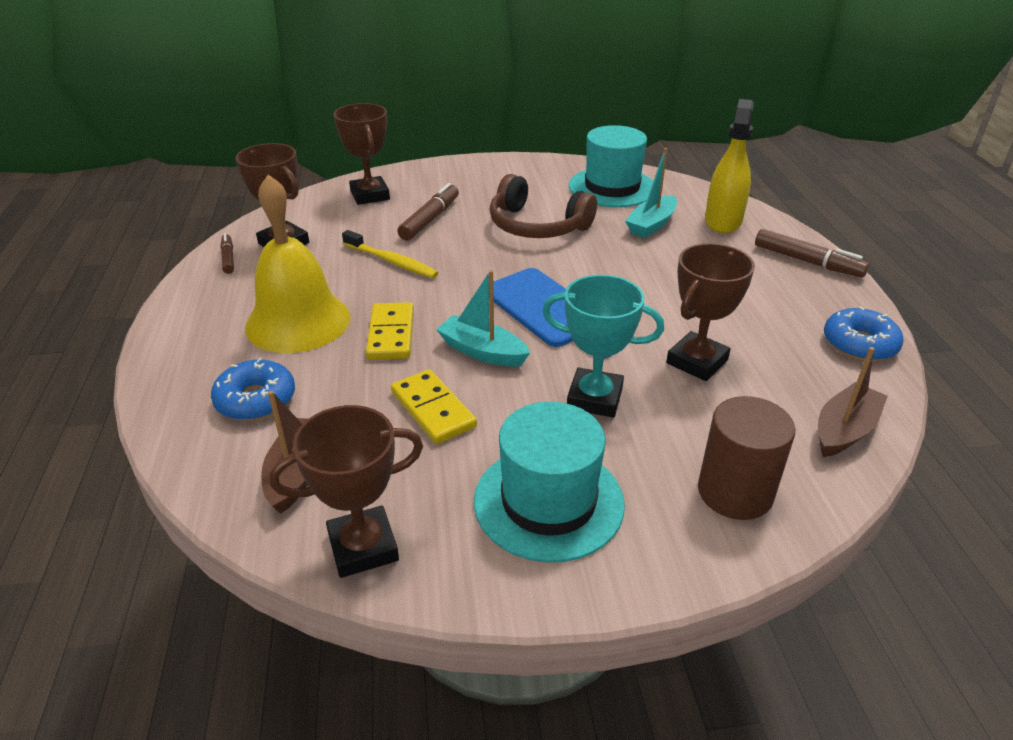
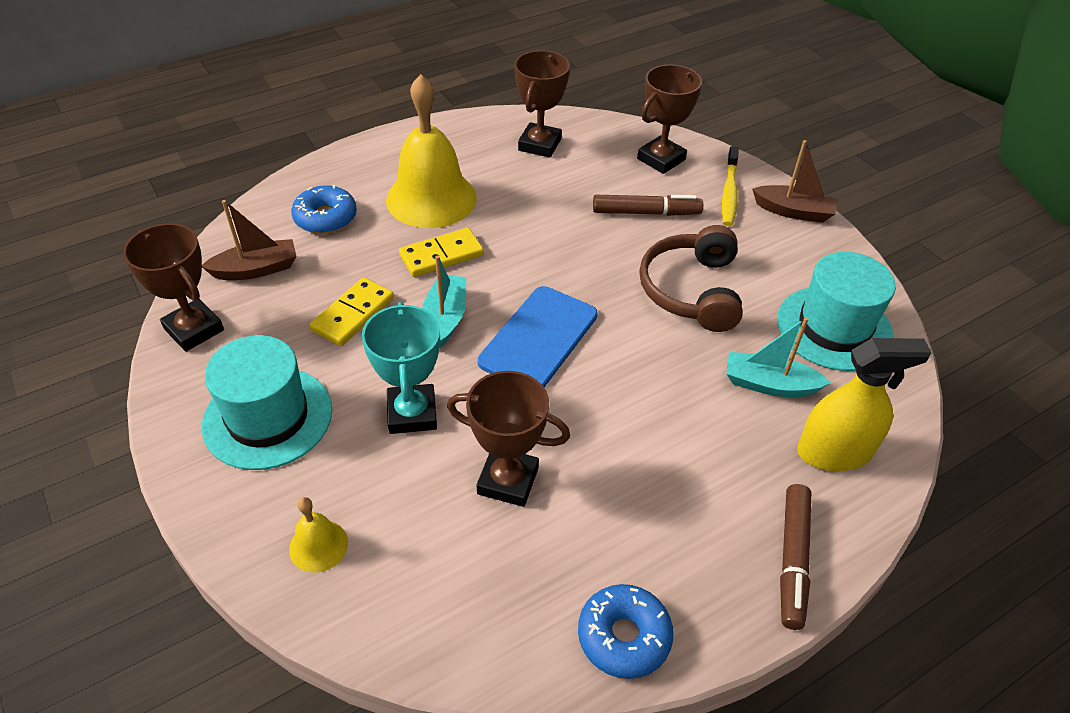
camera: 65 degrees right, 10 degrees up
brown marker [221,233,234,274] -> none
yellow toothbrush [342,230,438,278] -> yellow toothbrush moved to [722,146,739,226]
brown cylinder [698,396,795,520] -> yellow bell [289,497,348,573]
brown boat [818,347,888,457] -> brown boat moved to [752,140,838,223]

